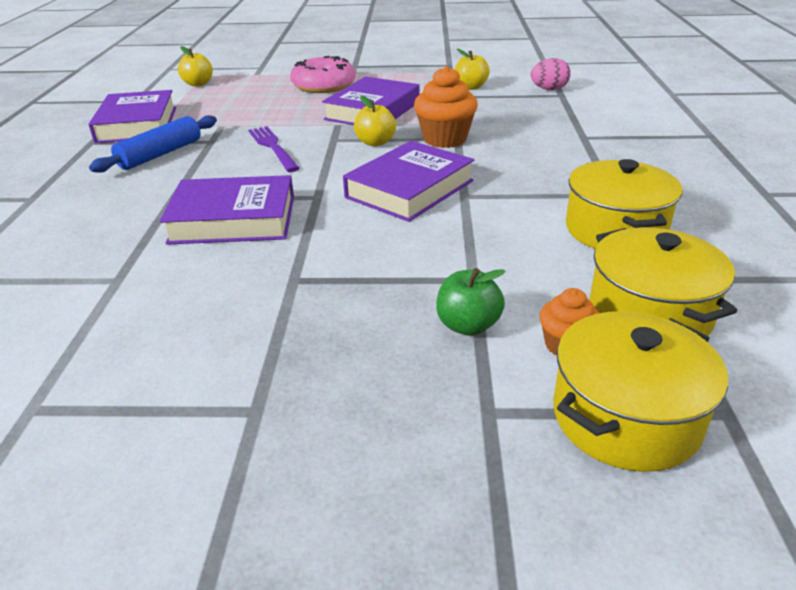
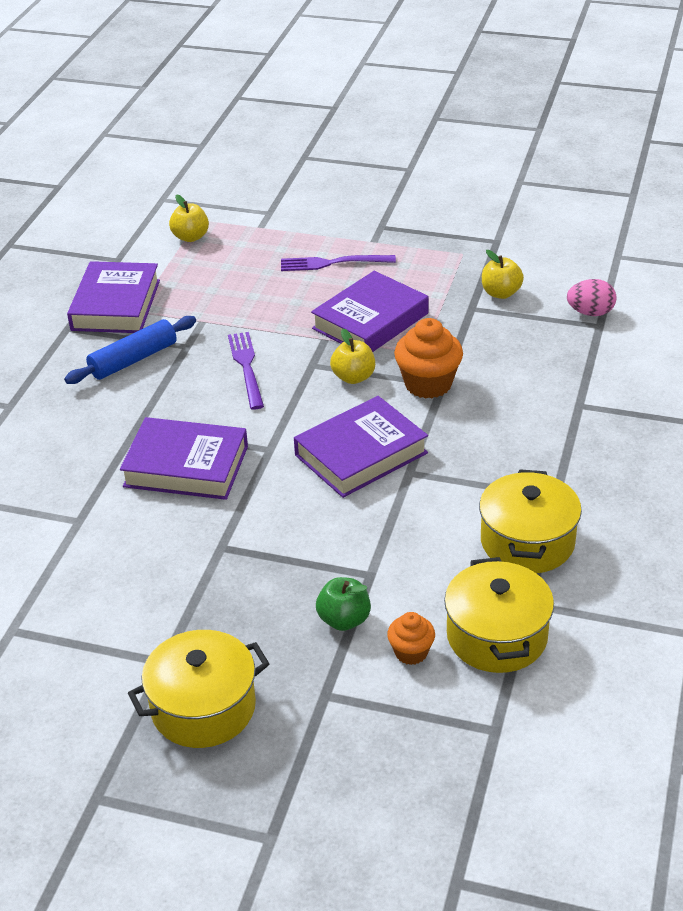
camera: 15 degrees right, 5 degrees up
pink donut [290,56,356,93] -> purple fork [281,255,396,271]
yellow pot [553,311,728,472] -> yellow pot moved to [128,630,269,748]

